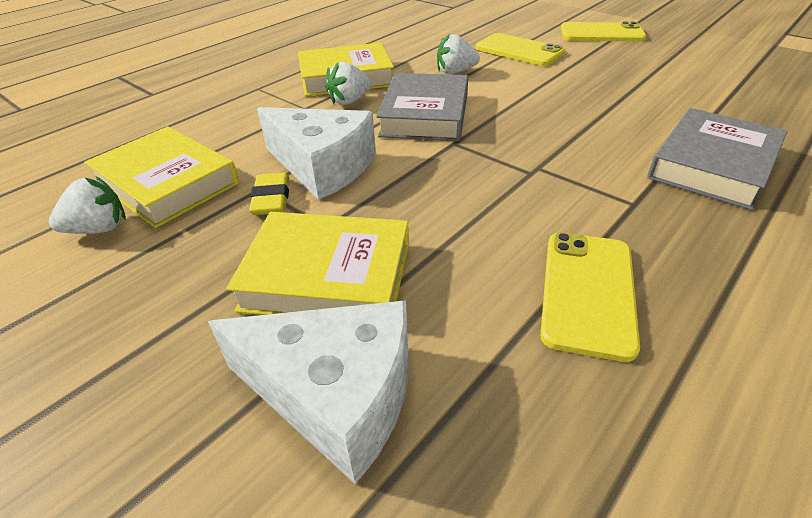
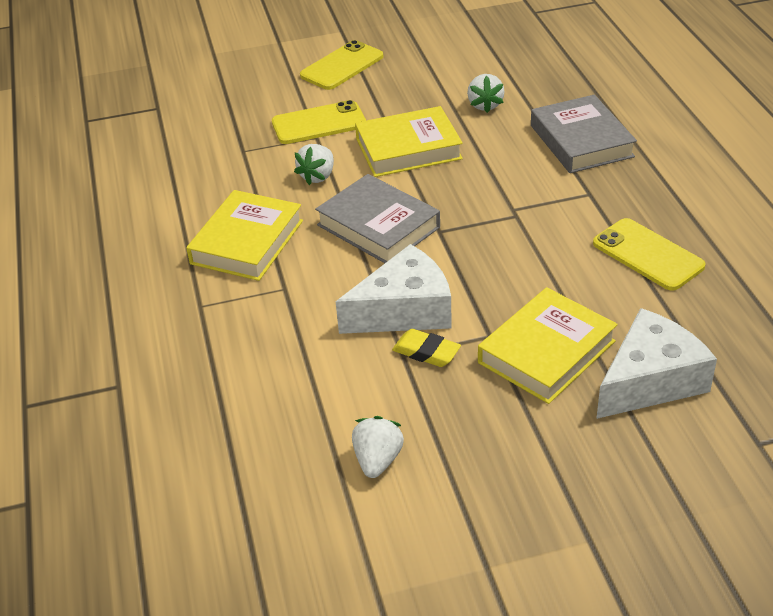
camera: 55 degrees left, 0 degrees up
yellow book [84,126,239,228] -> yellow book moved to [355,106,463,177]
white strawberry [325,62,372,105] -> white strawberry moved to [467,74,505,113]

